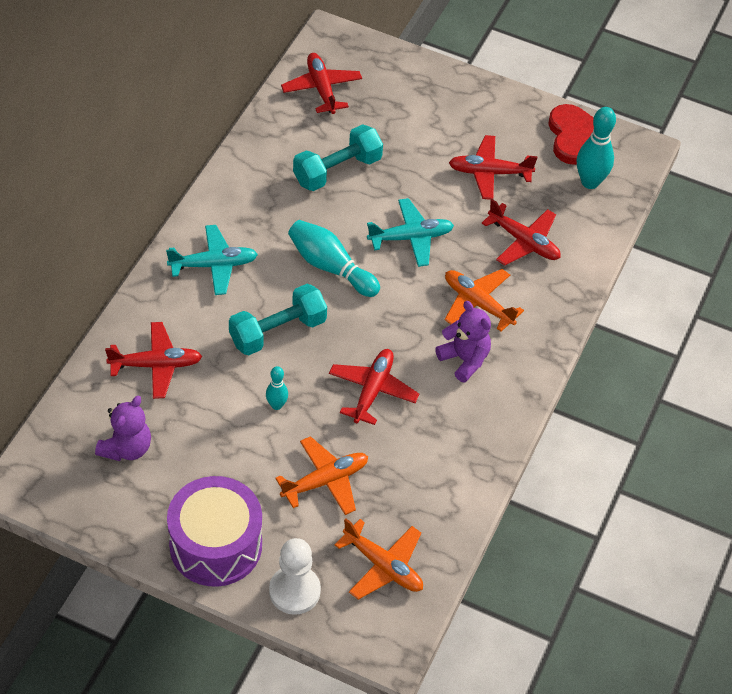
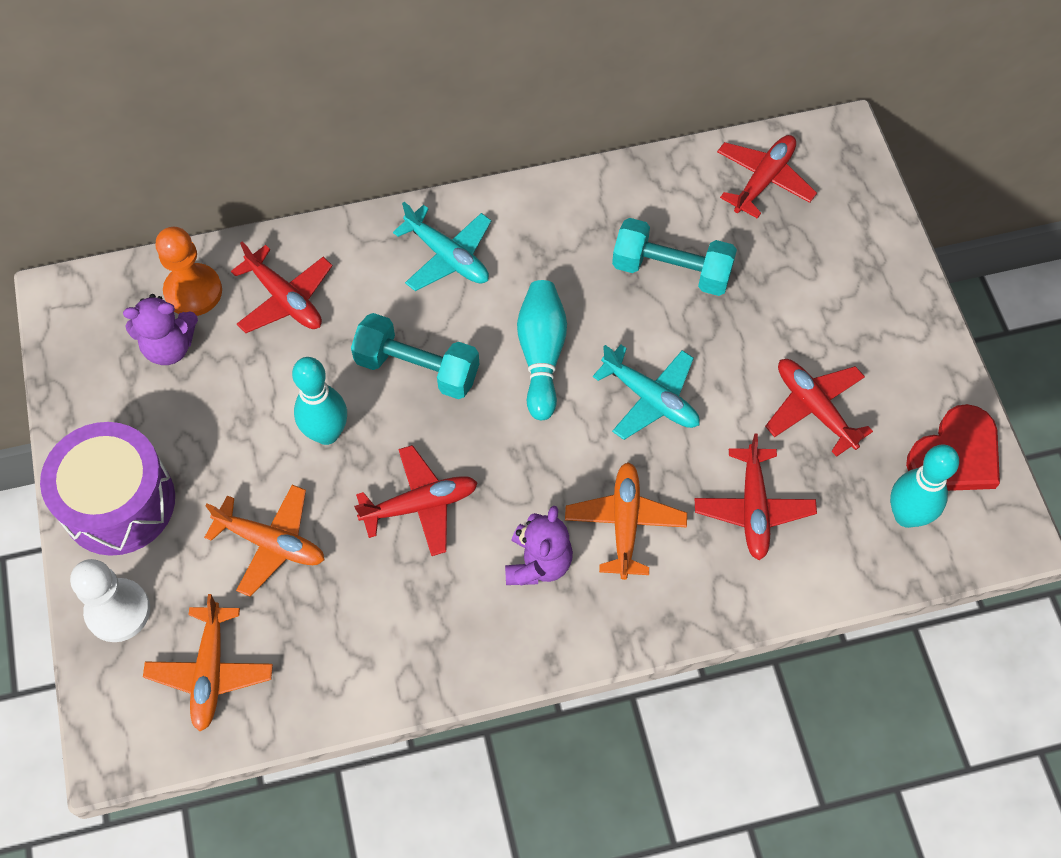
camera: 55 degrees right, 10 degrees up
turquoise bowling pin [266,366,288,410] -> turquoise bowling pin [292,357,347,445], size x1.81
none -> orange pawn [156,227,222,316]

